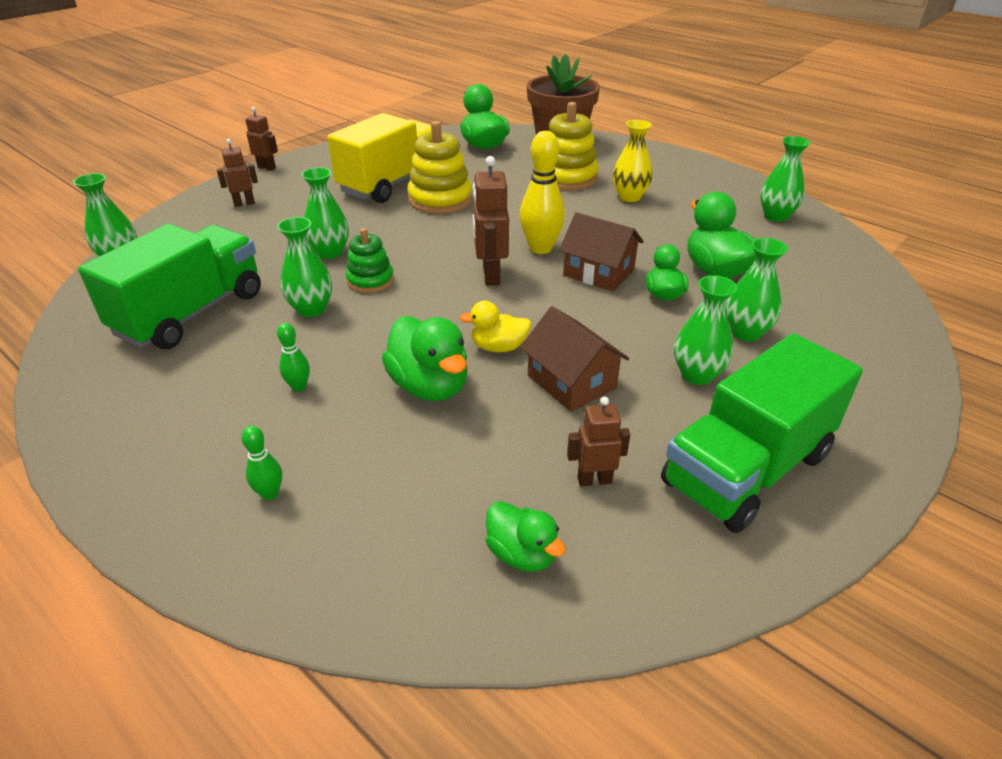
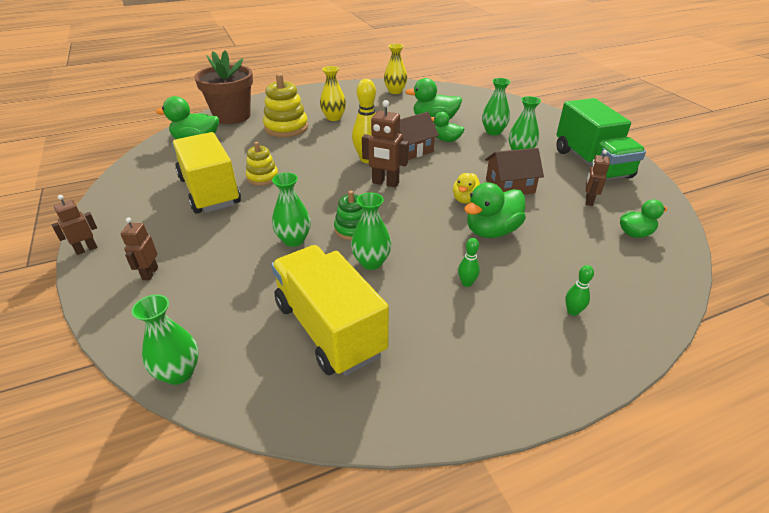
camera: 65 degrees left, 0 degrees up
green truck [78,224,261,349] -> yellow truck [271,245,389,376]
green duck [382,316,468,401] -> green duck turned 150 degrees clockwise [464,183,526,238]
yellow stacking toy [407,121,472,214] -> yellow stacking toy [246,142,278,186], size x0.61
green vase [760,136,811,222] -> yellow vase [384,44,407,94]

